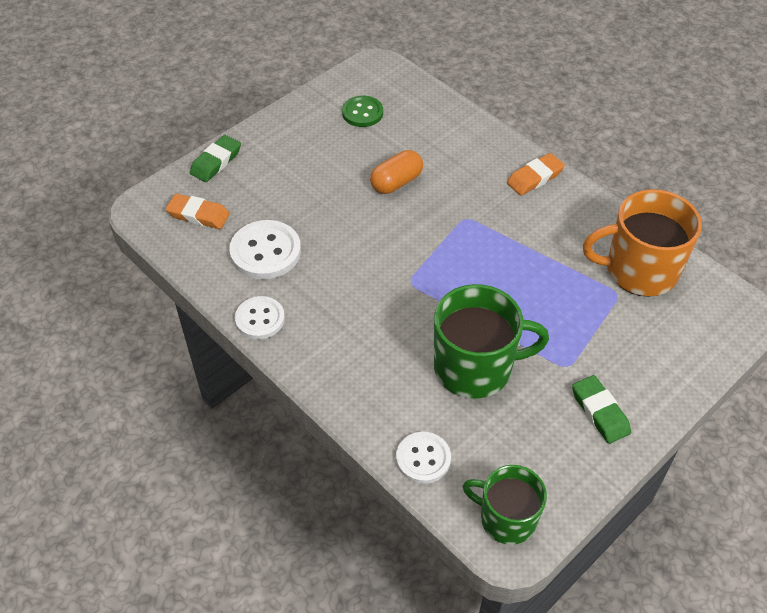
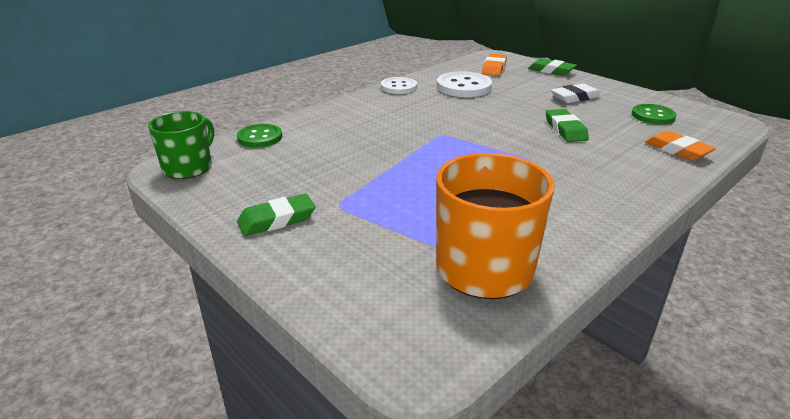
camera: 90 degrees right, 20 degrees down
orange capsule [370,150,423,194] -> green eraser [546,109,589,142]
white button [396,432,451,484] -> green button [237,124,282,148]
green mug [434,284,549,399] -> none
orange eraser [507,153,565,196] -> orange eraser moved to [645,130,716,161]
none -> white eraser [551,83,601,103]

